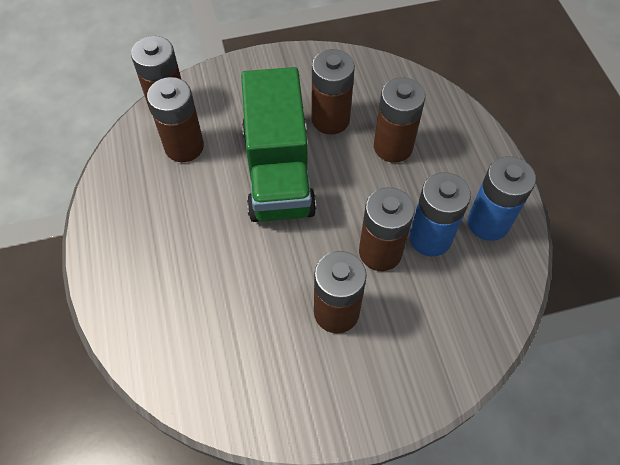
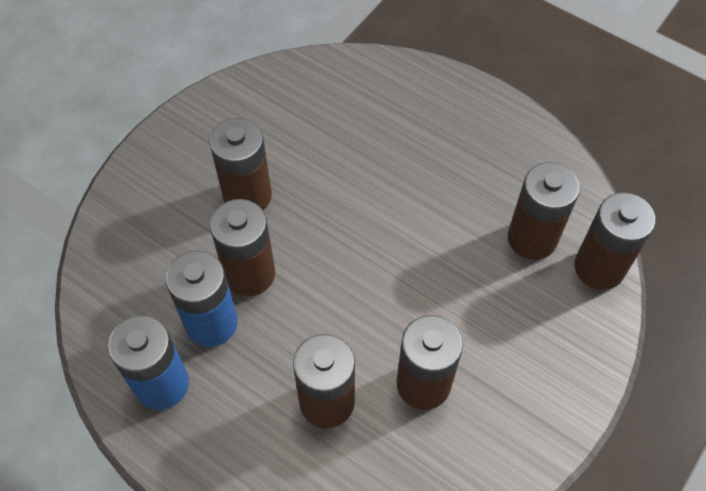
camera: 140 degrees right, 0 degrees up
green truck [241,67,316,222] -> none

